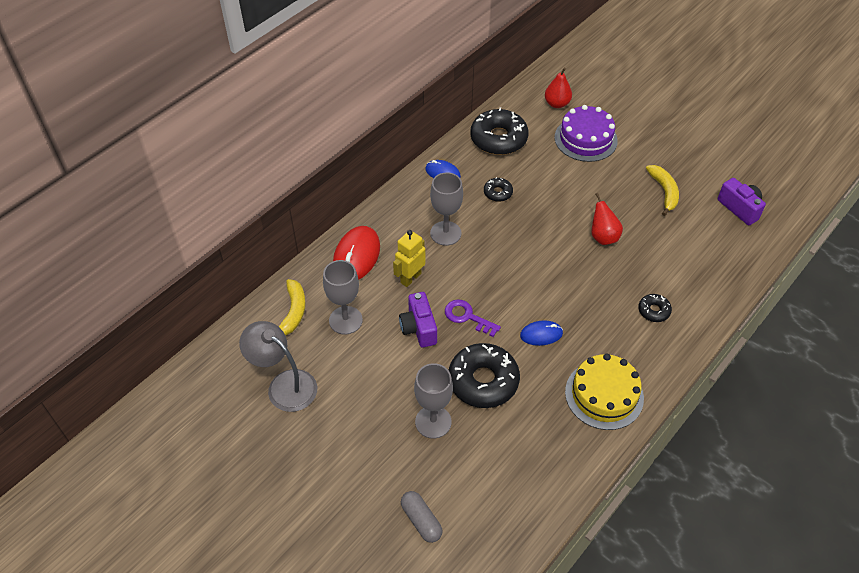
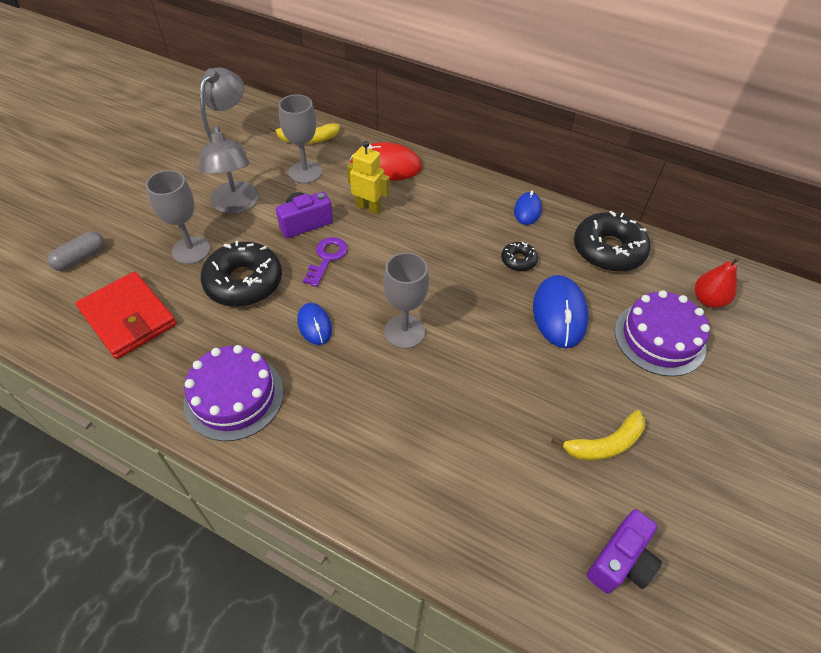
camera: 75 degrees right, 0 degrees up
grey goblet [430,172,463,246] -> grey goblet moved to [383,252,429,349]
yellow cake [565,354,644,430] -> purple cake [184,345,284,441]
red pear [591,193,623,245] -> none
black donut [638,294,672,322] -> none
none -> red wallet [76,271,177,359]
none -> grey lamp [199,126,259,214]
none -> blue mouse [533,275,589,348]

